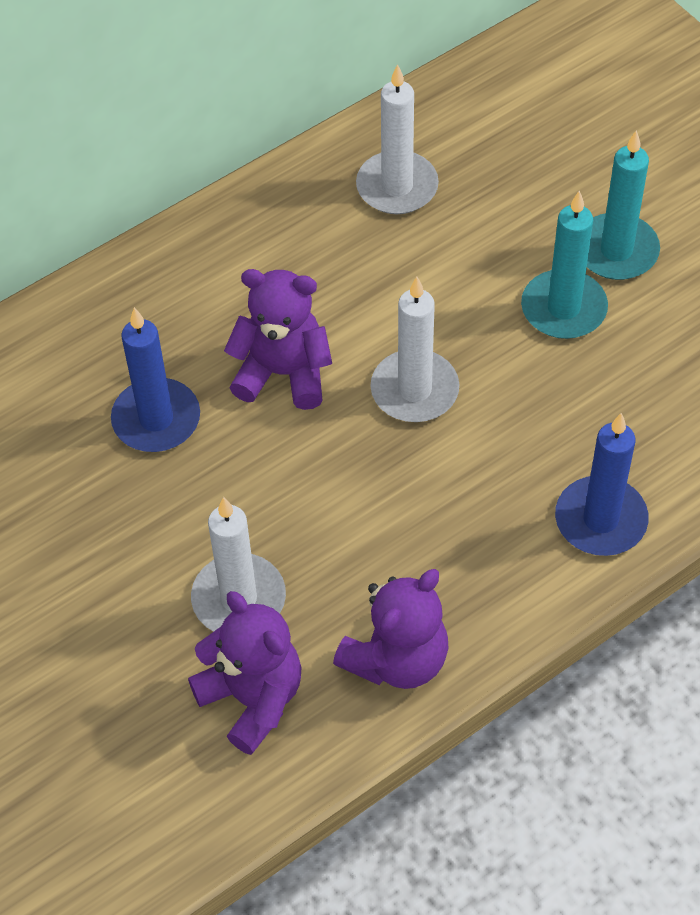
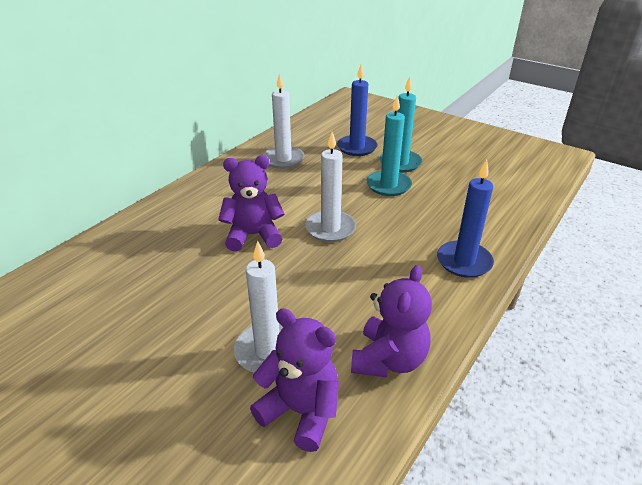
camera: 20 degrees left, 20 degrees down
blue candle [111,307,200,452] -> blue candle moved to [337,65,378,156]

